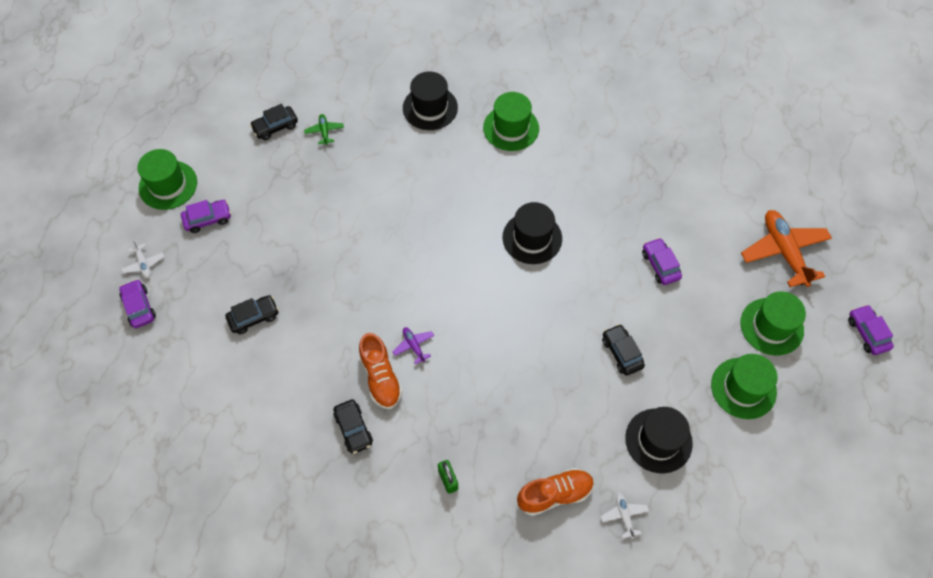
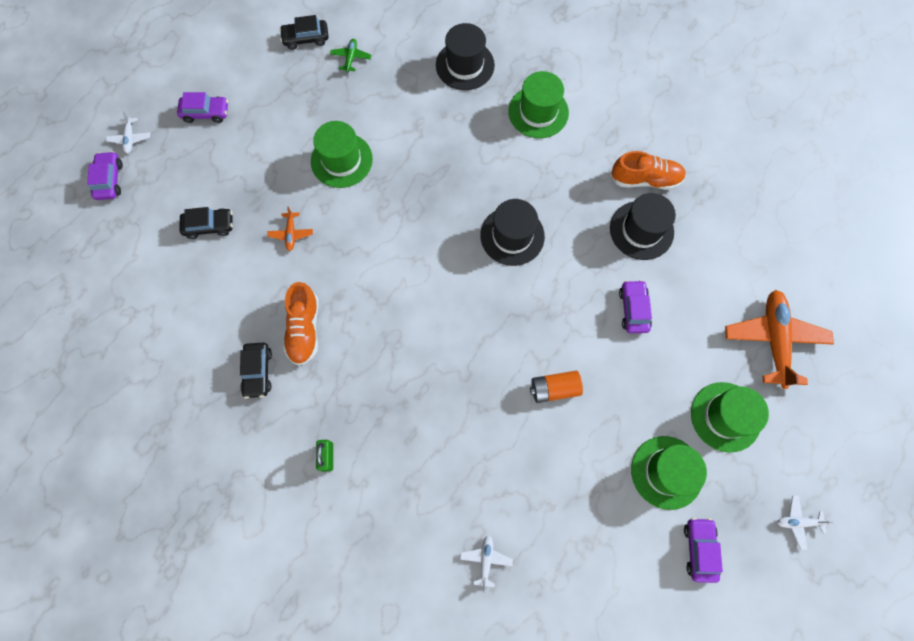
camera: 20 degrees right, 10 degrees up
green hat [137,149,197,210] -> green hat moved to [311,121,373,188]
purple plane [392,327,434,364] -> none
orange shoe [517,468,594,516] -> orange shoe moved to [611,151,686,190]
black car [602,324,645,376] -> orange battery [530,371,583,403]
black hat [625,407,693,474] -> black hat moved to [610,193,676,260]
purple car [848,304,894,355] -> purple car moved to [684,518,723,583]
none -> orange plane [267,207,313,251]
none -> white plane [777,496,833,550]

